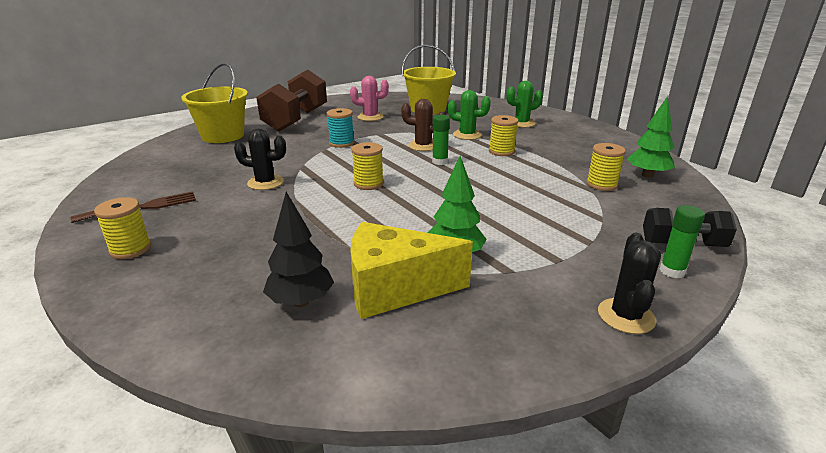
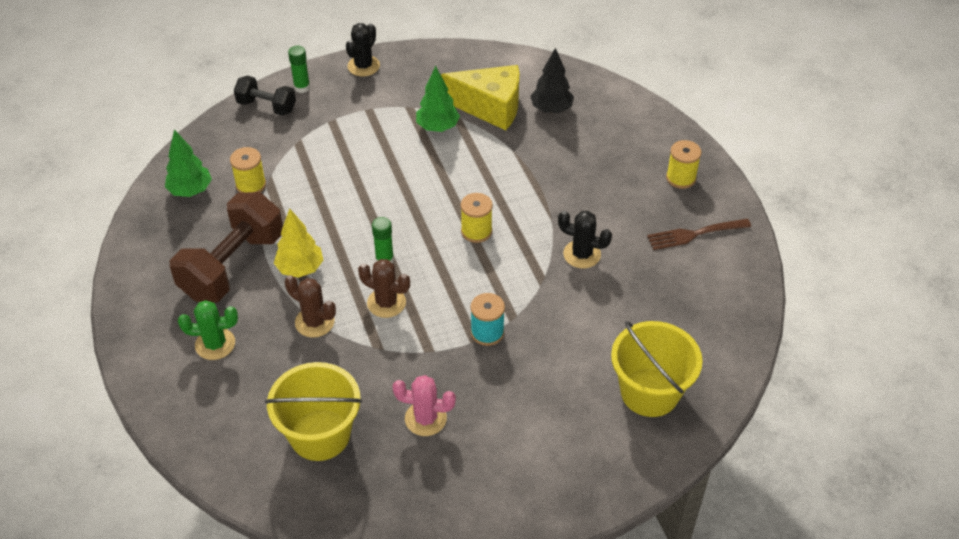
camera: 165 degrees left, 20 degrees up
brown dumbbell [256,70,327,132] -> brown dumbbell moved to [170,192,283,303]
green cactus [448,90,491,140] -> brown cactus [285,275,336,338]
yellow spool [489,115,518,156] -> yellow tree [274,209,323,278]

